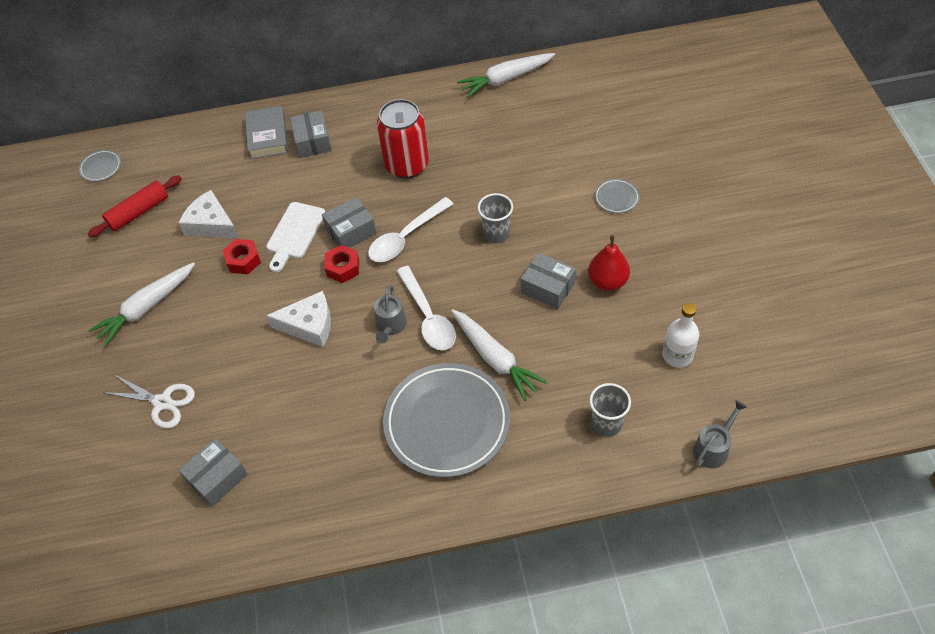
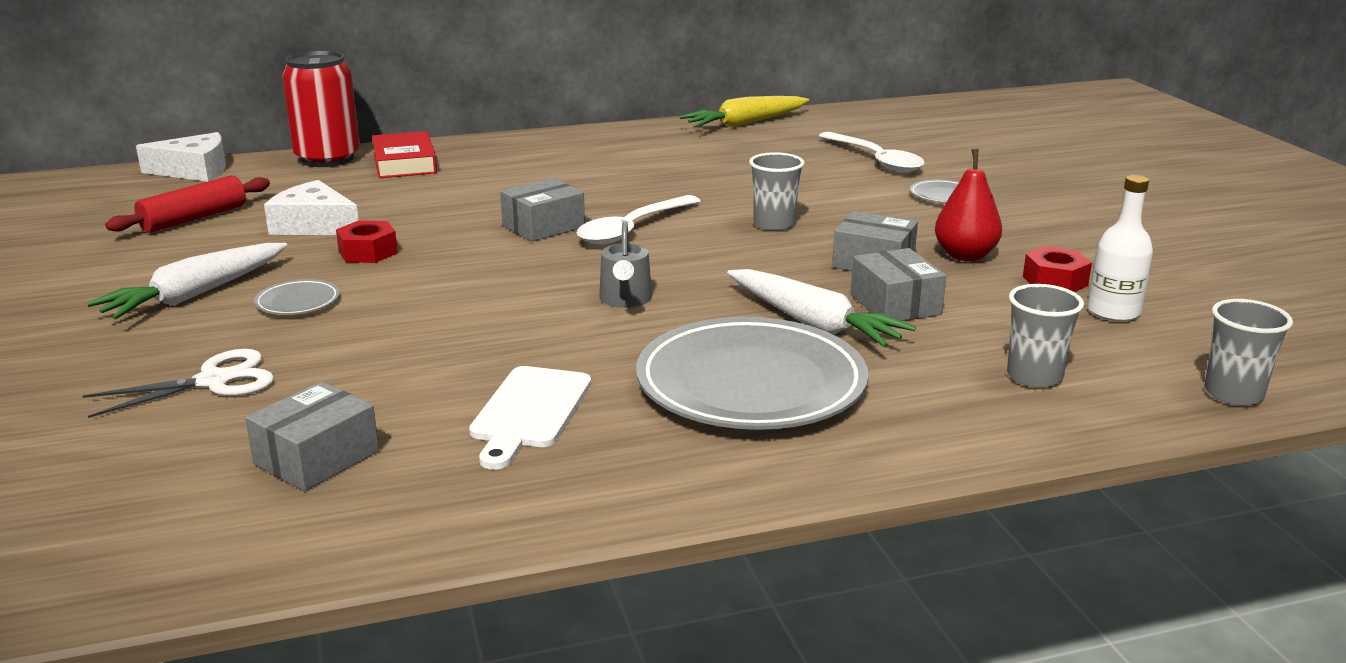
camera: 10 degrees left, 30 degrees down
grey plate [79,150,121,182] -> grey plate moved to [254,279,340,315]
white scissors [103,375,195,428] -> white scissors turned 45 degrees counterclockwise [83,349,274,418]
grey book [245,106,288,159] -> red book [372,131,437,178]
white cutting board [266,202,325,272] -> white cutting board moved to [469,366,591,470]
white cheese [266,291,331,347] -> white cheese moved to [136,132,226,182]
grey box [290,110,332,158] -> grey box moved to [851,248,946,321]
red nut [324,245,359,283] -> red nut moved to [1023,246,1092,292]
red can [377,99,429,178] -> red can moved to [282,51,360,167]
white spoon [396,266,456,350] -> white spoon moved to [819,132,925,172]
white carrot [457,53,555,97] -> yellow carrot [680,96,809,128]
grey watering can [693,400,747,468] -> grey cup [1204,299,1293,406]

